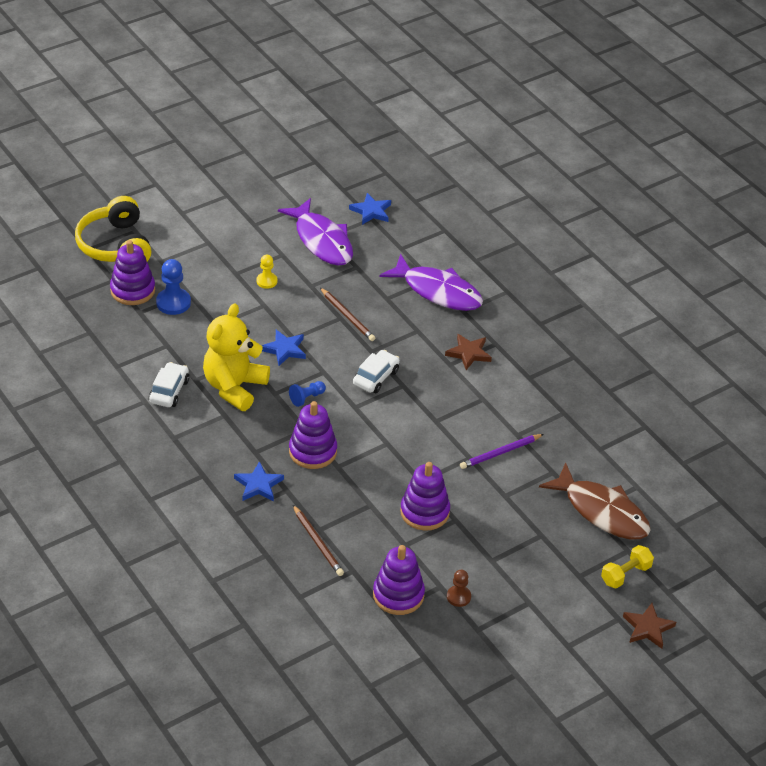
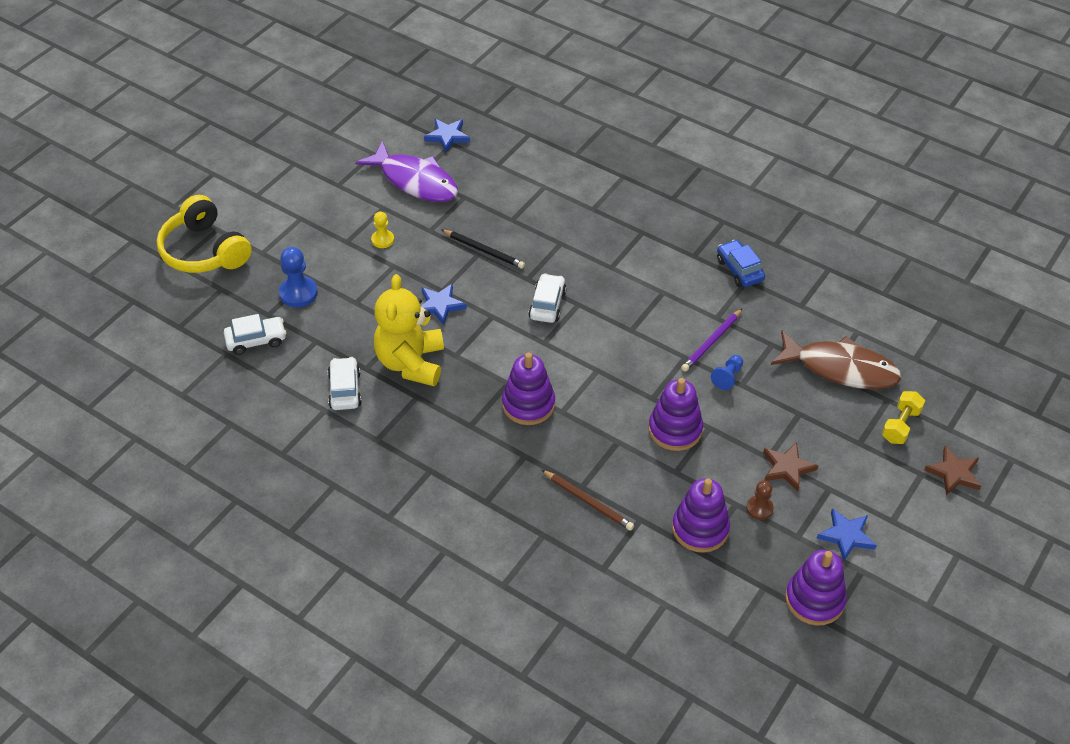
camera: 20 degrees left, 5 degrees up
purple stacking toy [110,240,155,305] -> purple stacking toy moved to [785,550,847,626]
blue star [234,461,284,501] -> blue star moved to [817,508,877,561]
blue pawn [289,381,326,407] -> blue pawn moved to [711,355,743,390]
brown pencil [320,288,375,341] -> black pencil [441,229,525,269]
purple fish [379,254,483,311] -> none
brown star [445,334,492,370] -> brown star moved to [763,442,818,491]
none -> white car [224,314,286,355]
none -> blue car [717,240,765,287]

